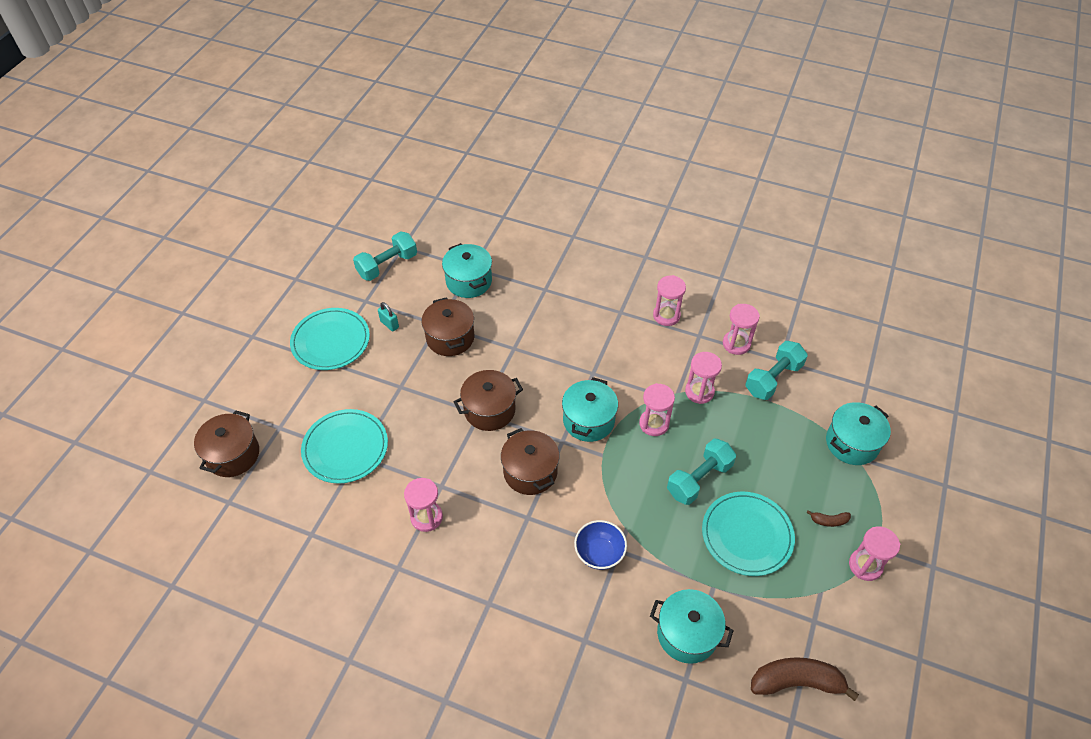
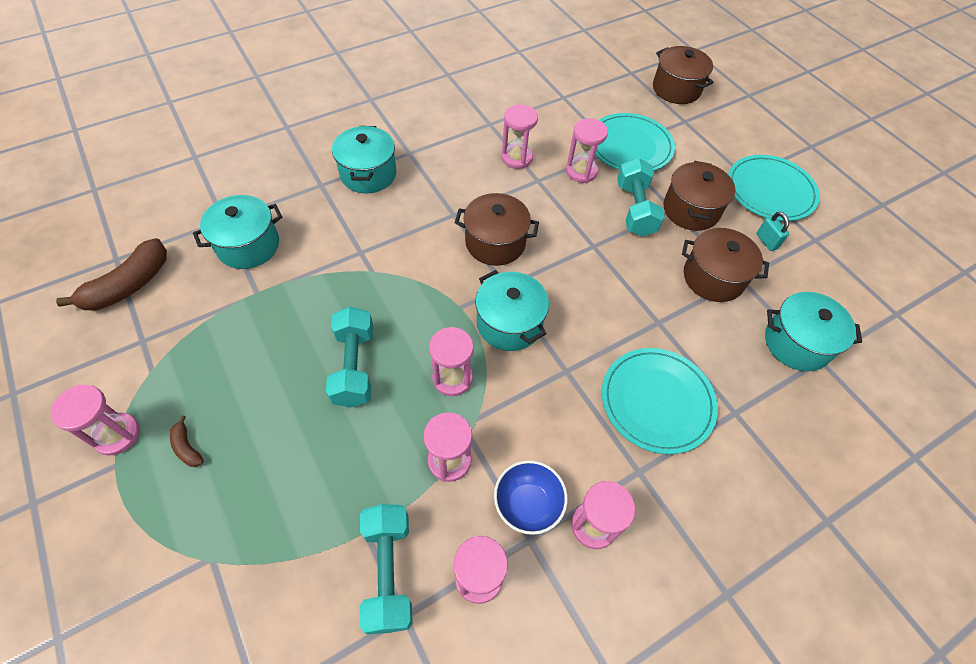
camera: 125 degrees right, 5 degrees up
turquoise dumbbell [353,231,417,281] -> turquoise dumbbell moved to [617,158,664,237]
turquoise padlock [378,302,399,332] -> turquoise padlock turned 75 degrees clockwise [756,212,789,251]
brown pot [454,370,523,431] -> brown pot moved to [664,161,736,231]
blue bowl [574,520,627,570] -> blue bowl moved to [494,460,568,535]
turquoise plate [702,492,795,576] -> turquoise plate moved to [602,348,718,454]
brown banana [806,510,851,527] -> brown banana turned 75 degrees counterclockwise [170,415,204,467]
turquoise pot [826,402,891,465] -> turquoise pot moved to [332,126,396,193]
none -> pink hourglass [566,118,608,183]

